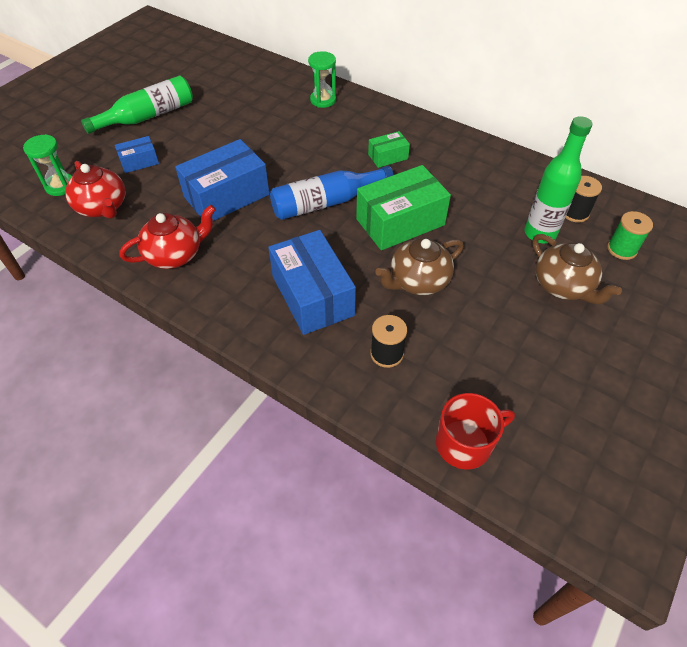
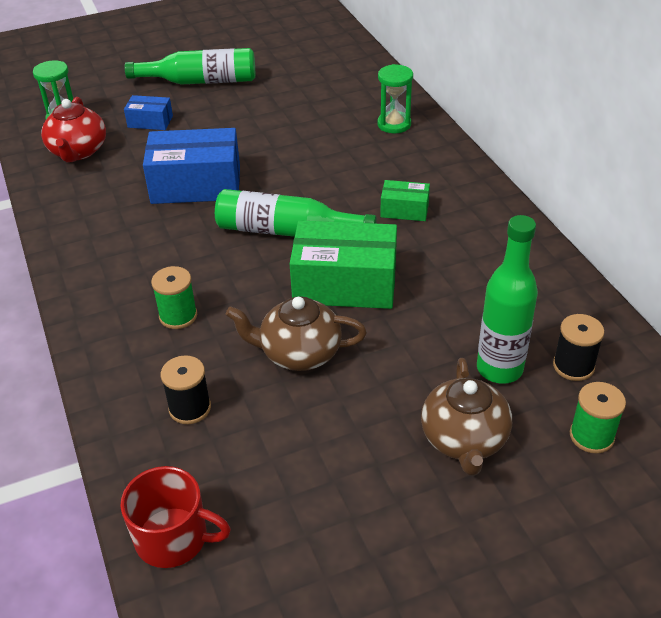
camera: 35 degrees right, 10 degrees down
red teapot [119,205,216,269] -> none
blue box [268,230,356,335] -> green spool [151,266,197,329]
blue bottle [270,166,394,220] -> green bottle [215,189,377,237]

